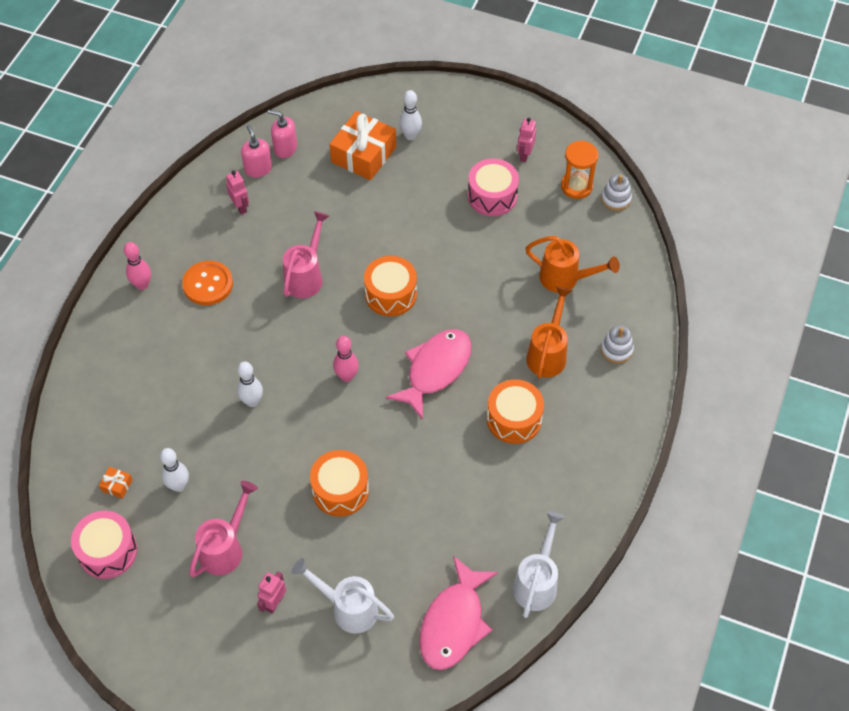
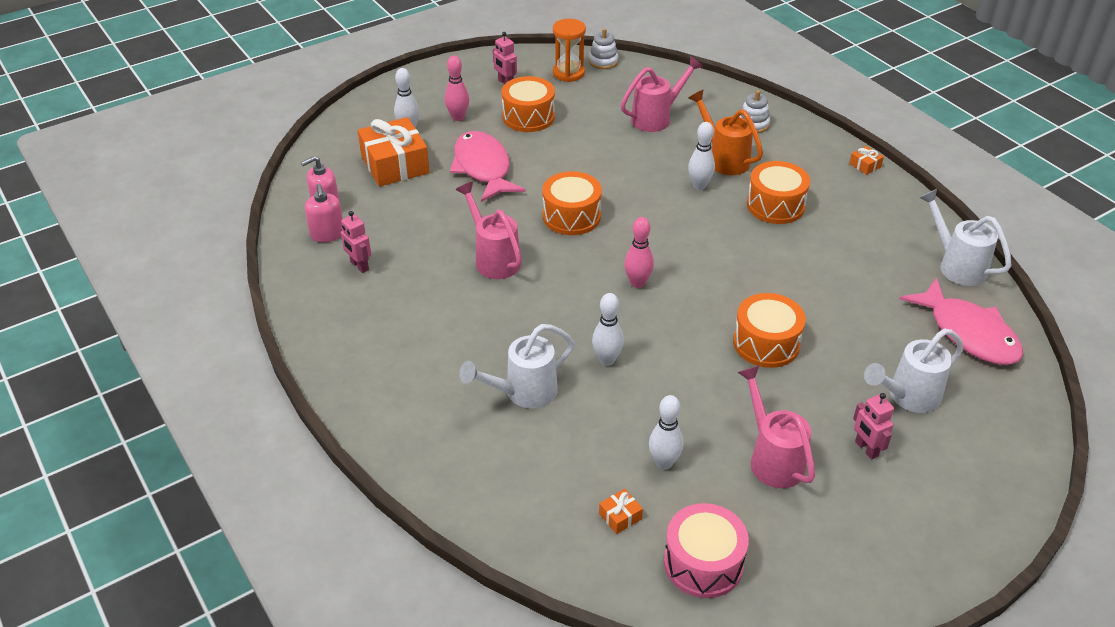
camera: 55 degrees left, 15 degrees down
pink bowling pin [124,242,151,290] -> pink bowling pin moved to [445,55,469,121]
orange button [182,261,233,305] -> none
pink robot [226,171,249,215] -> pink robot turned 135 degrees counterclockwise [340,211,371,273]
pink soap dispenser [241,125,272,178] -> pink soap dispenser turned 120 degrees counterclockwise [305,184,343,242]
pink fish [386,329,471,420] -> pink fish moved to [450,131,525,202]
pink drum [468,158,519,216] -> orange drum [502,76,555,132]
orange watering can [525,236,620,293] -> pink watering can [621,56,703,132]
none -> white watering can [459,324,574,408]
none -> white bowling pin [688,122,715,190]
none -> orange gift [849,146,884,175]

